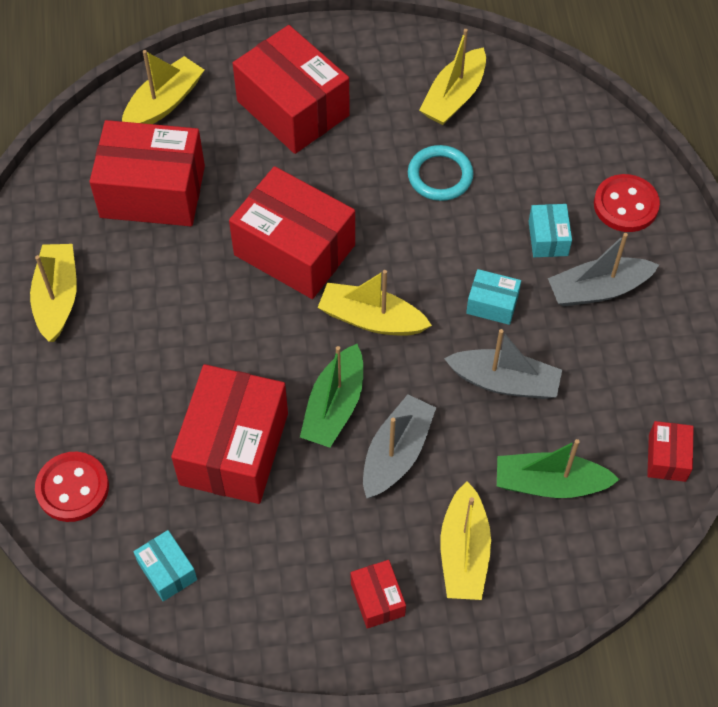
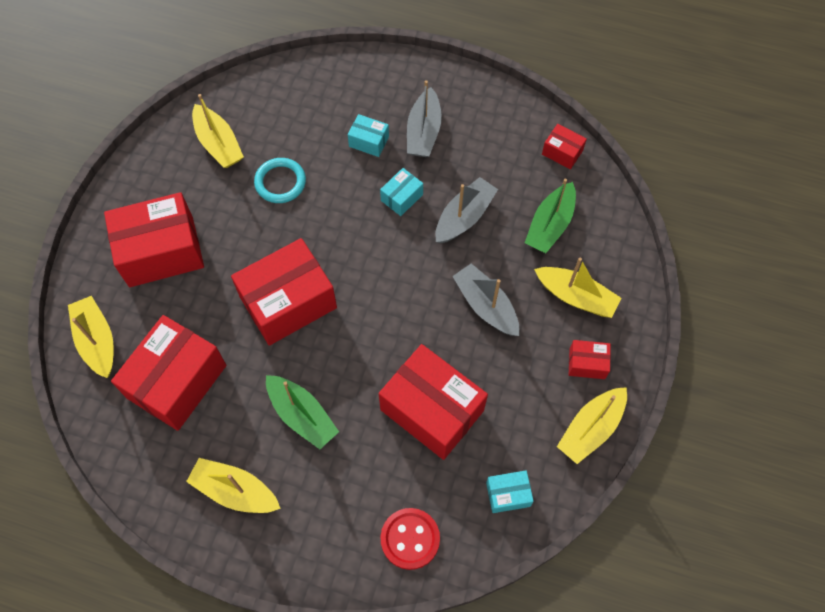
camera: 65 degrees left, 5 degrees up
green boat [300,344,363,448] -> green boat moved to [266,375,339,449]
yellow boat [318,270,432,336] -> yellow boat moved to [557,387,627,464]
red button [594,174,660,232] -> none

